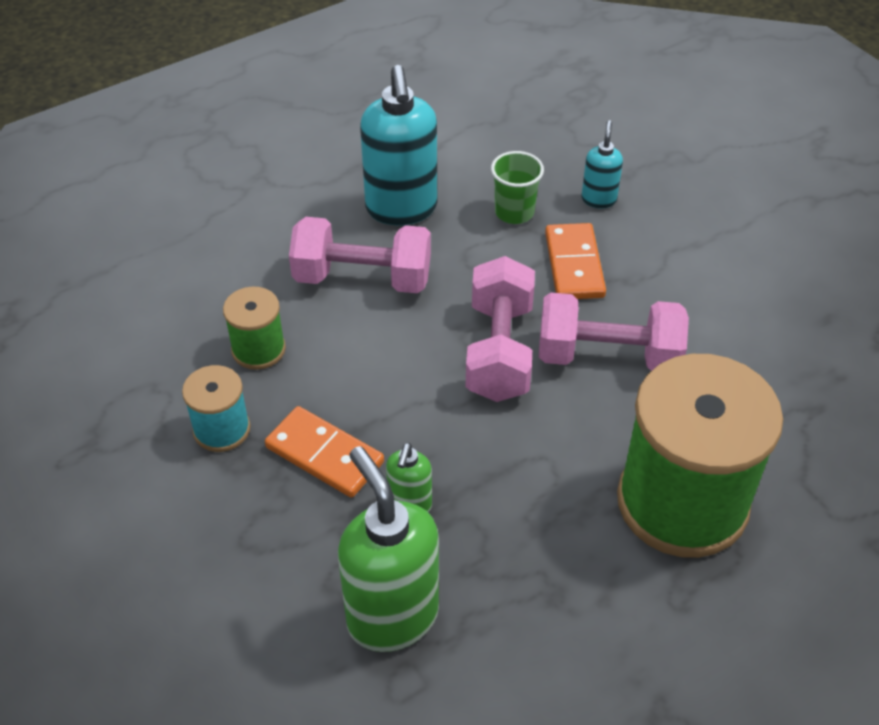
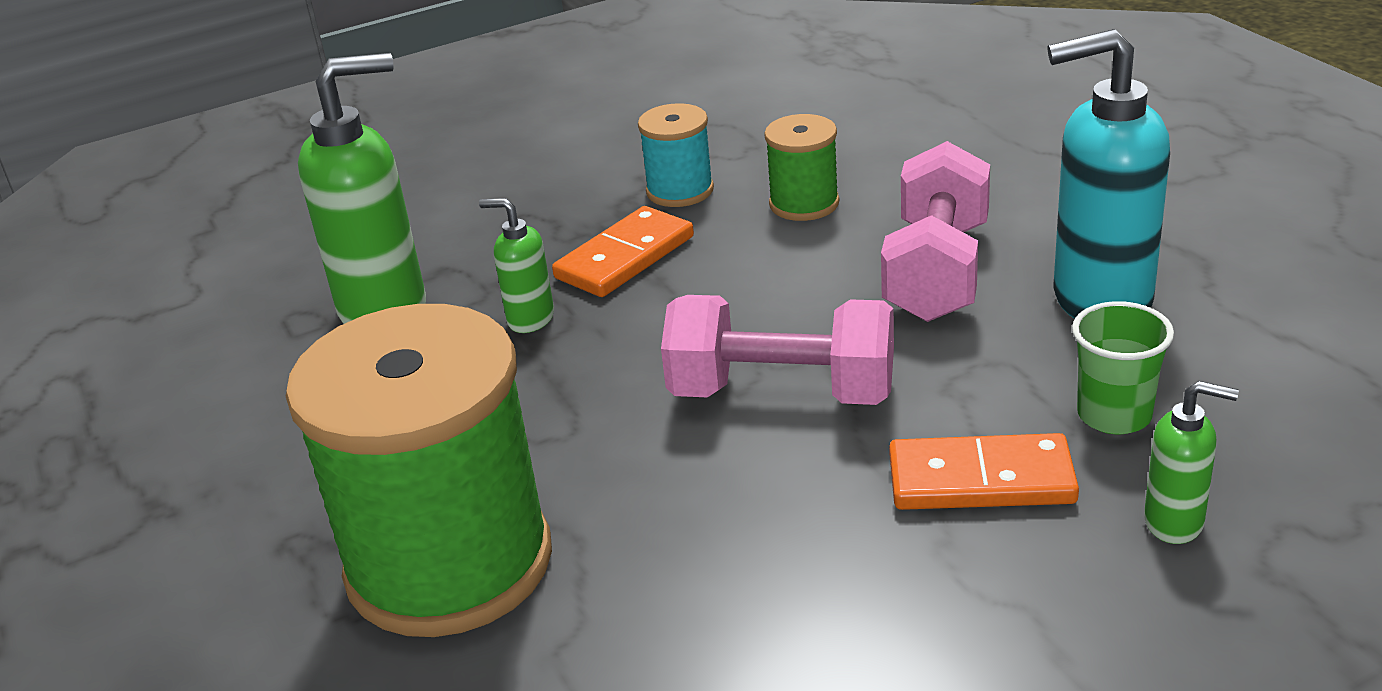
camera: 100 degrees right, 15 degrees down
pink dumbbell [539,293,689,371] -> none
turquoise soap dispenser [581,120,623,208] -> green soap dispenser [1144,381,1239,544]

